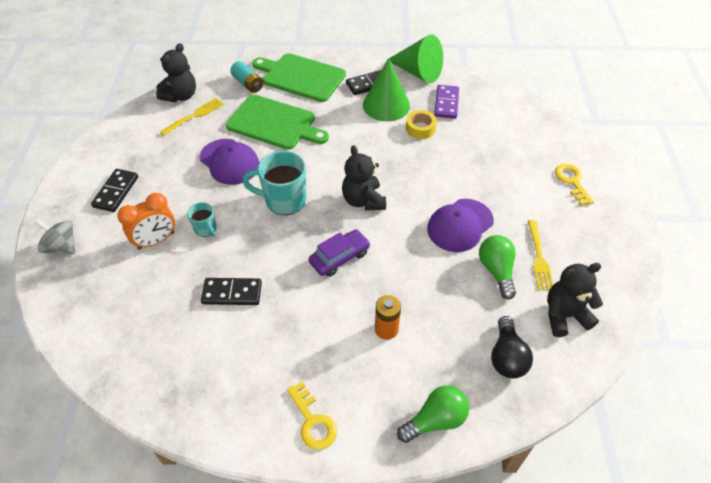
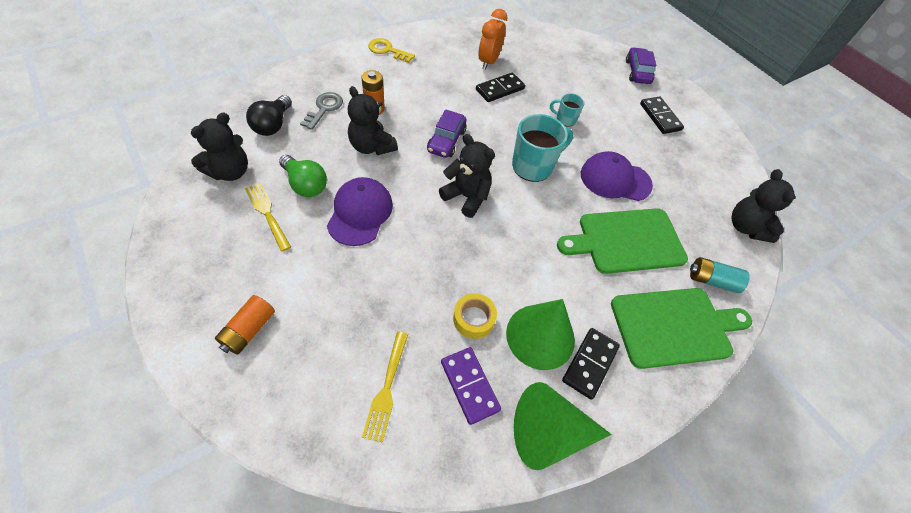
camera: 140 degrees right, 5 degrees up
grey spinning top [35,219,75,254] -> purple car [626,47,656,84]
orange clock [117,193,175,250] -> orange clock moved to [478,9,508,70]
yellow fork [160,98,224,136] -> yellow fork moved to [362,332,408,443]
green light bulb [397,385,469,443] -> none
black light bulb [491,316,533,378] -> black light bulb turned 135 degrees counterclockwise [246,95,292,136]
yellow key [555,164,594,206] -> orange battery [215,295,275,355]
none -> grey key [300,92,343,130]
none -> black teddy bear [348,86,398,155]

